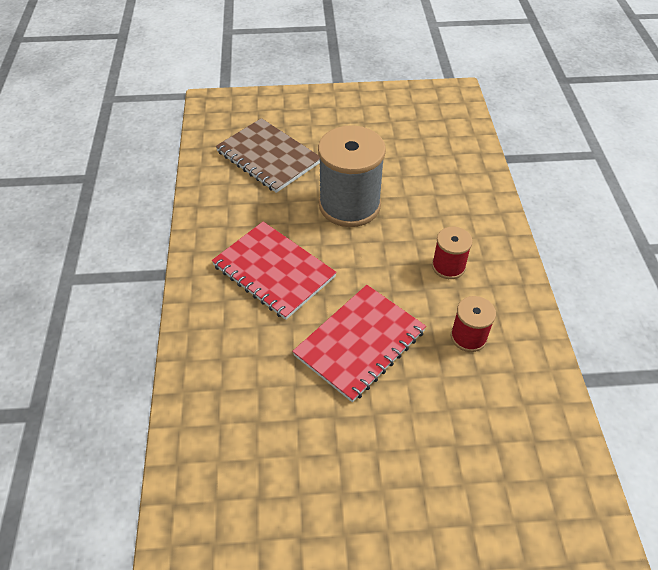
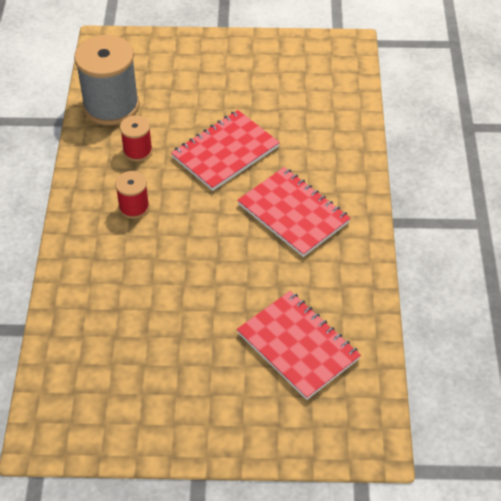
camera: 175 degrees left, 0 degrees up
brown notebook [216,118,320,193] -> red notebook [237,291,361,400]
grey spool [318,125,386,227] -> grey spool moved to [74,35,140,125]

